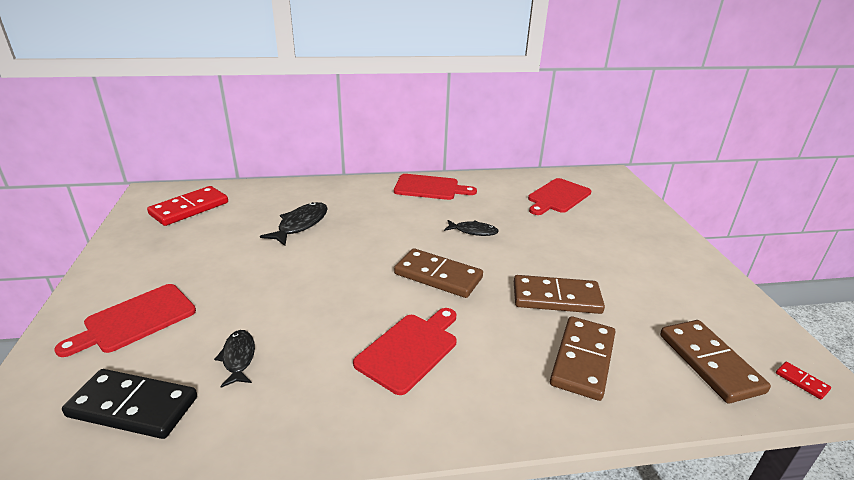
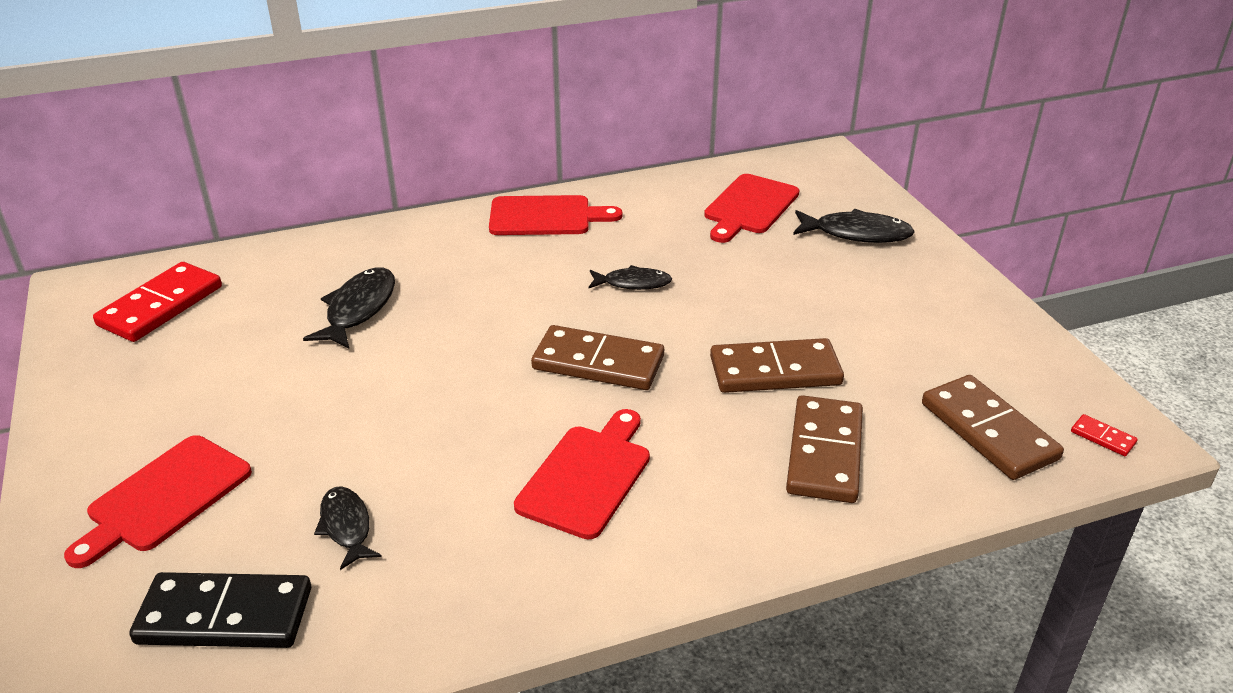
camera: 10 degrees left, 5 degrees up
none -> black fish [793,209,915,243]

